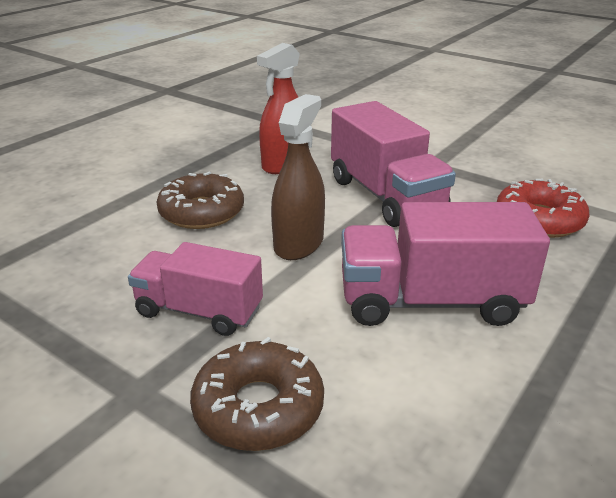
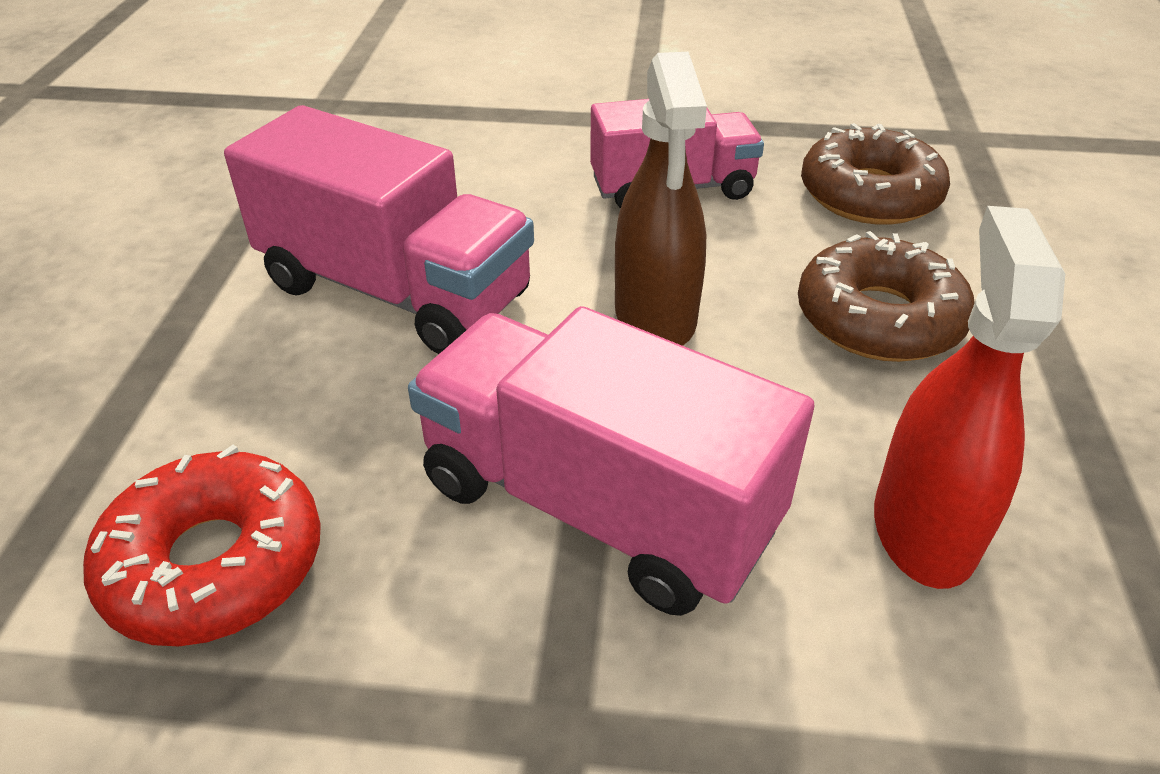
camera: 150 degrees right, 10 degrees up
brown donut [190,337,324,451] -> brown donut moved to [801,123,950,225]
pink truck [341,202,550,326] -> pink truck turned 60 degrees clockwise [224,105,534,354]

